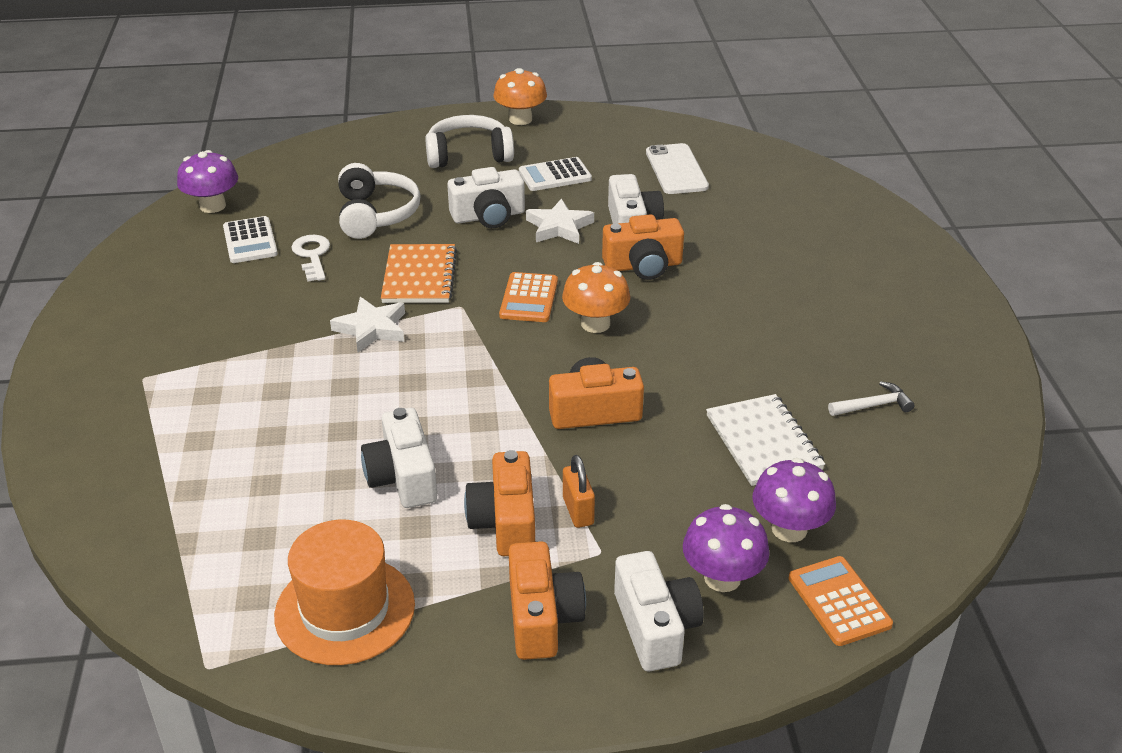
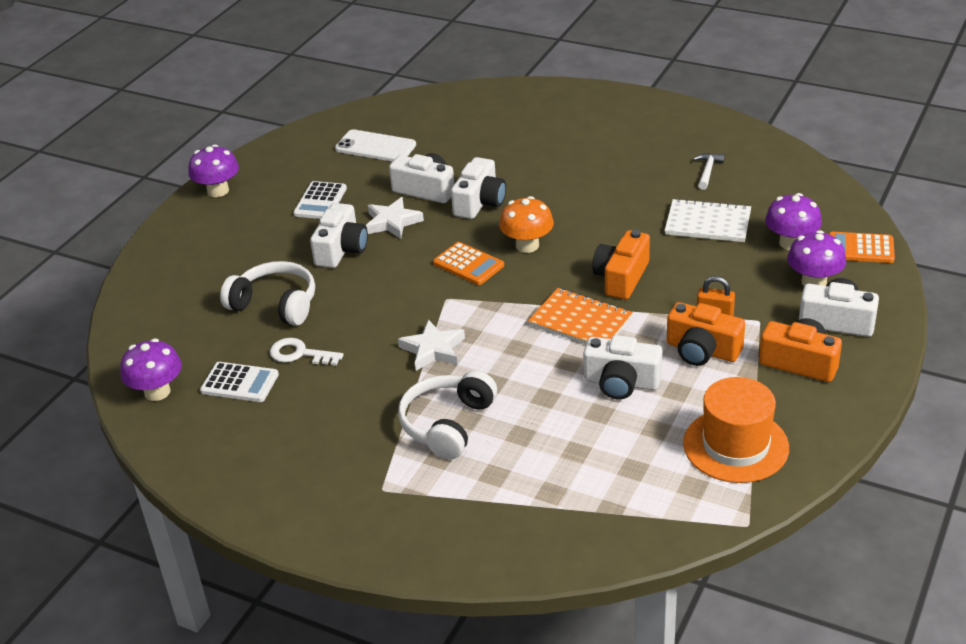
camera: 55 degrees left, 0 degrees up
orange notebook [381,244,457,303] -> orange notebook moved to [528,288,633,344]
white headphones [425,115,514,168] -> white headphones moved to [398,370,497,459]
orange mushroom [493,68,547,125] -> purple mushroom [188,145,239,197]
orange camera [602,214,684,280] -> white camera [451,157,506,219]

